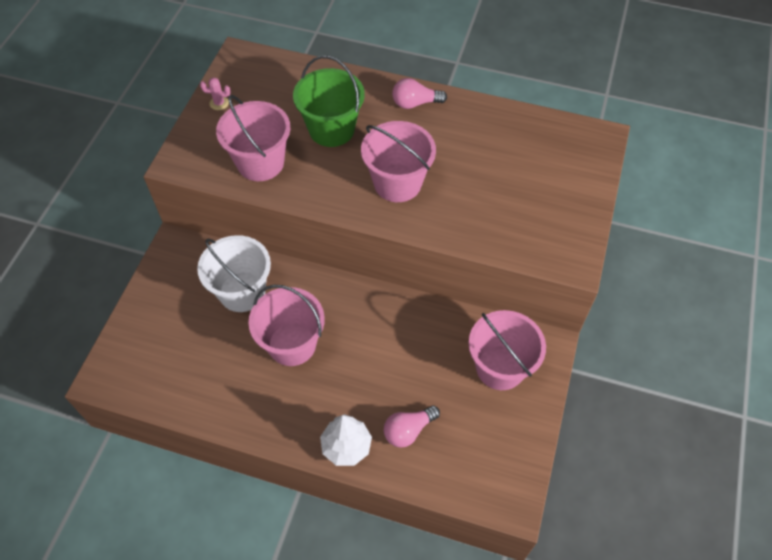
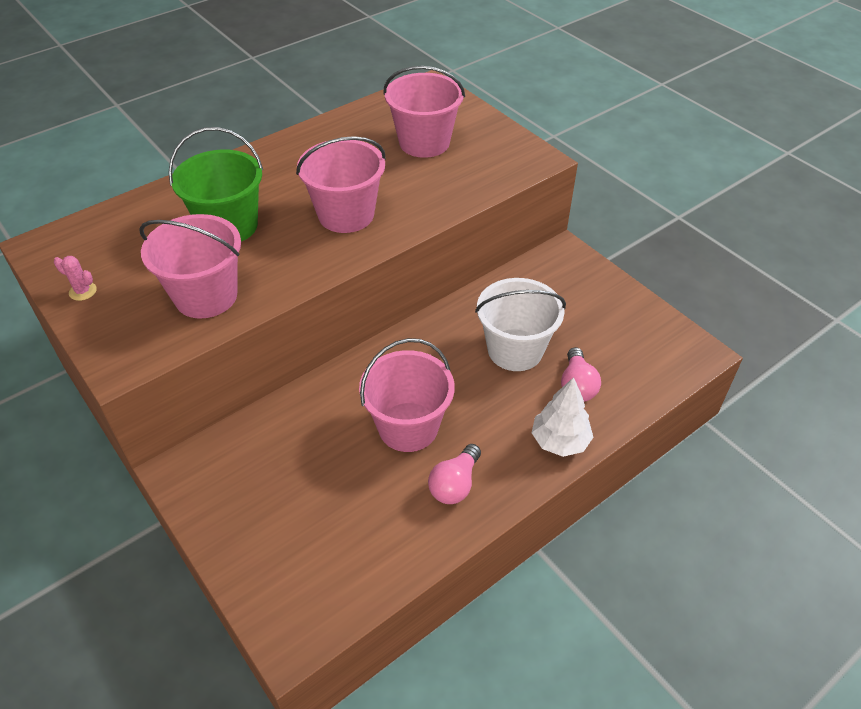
camera: 55 degrees left, 10 degrees down
white bucket [197,235,271,312] -> white bucket moved to [475,278,566,371]
pink cactus [200,78,231,110] -> pink cactus turned 75 degrees clockwise [54,256,97,301]
pink light bulb [392,78,447,109] -> pink light bulb moved to [428,444,481,504]
pink bucket [469,310,546,390] -> pink bucket moved to [383,66,465,158]

